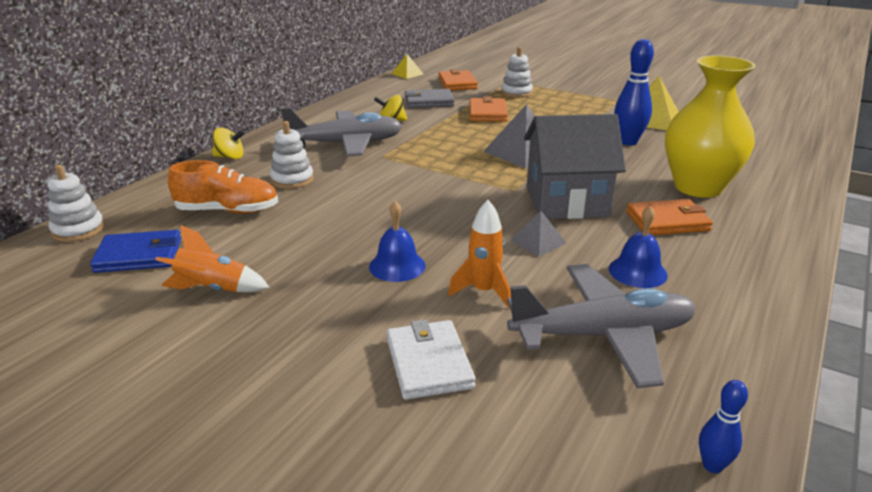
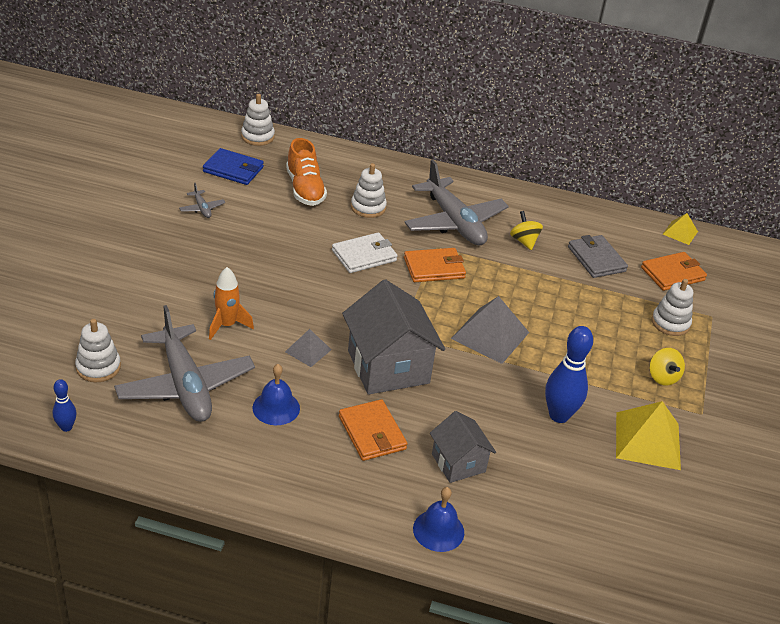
camera: 70 degrees right, 10 degrees up
blue wallet [90,230,181,273] -> blue wallet turned 45 degrees counterclockwise [203,148,264,185]
orange rocket [156,225,269,292] -> grey plane [179,183,226,218]
yellow spinning top [212,127,245,159] -> yellow spinning top moved to [649,348,685,386]
blue bell [369,201,426,282] -> blue bell moved to [413,487,464,552]
white wallet [387,319,476,400] -> white wallet moved to [332,232,398,273]
orange wallet [470,96,508,122] -> orange wallet moved to [404,248,466,282]
yellow vase [665,56,756,198] -> grey house [430,411,496,483]
none -> white stacking toy [75,319,121,382]

